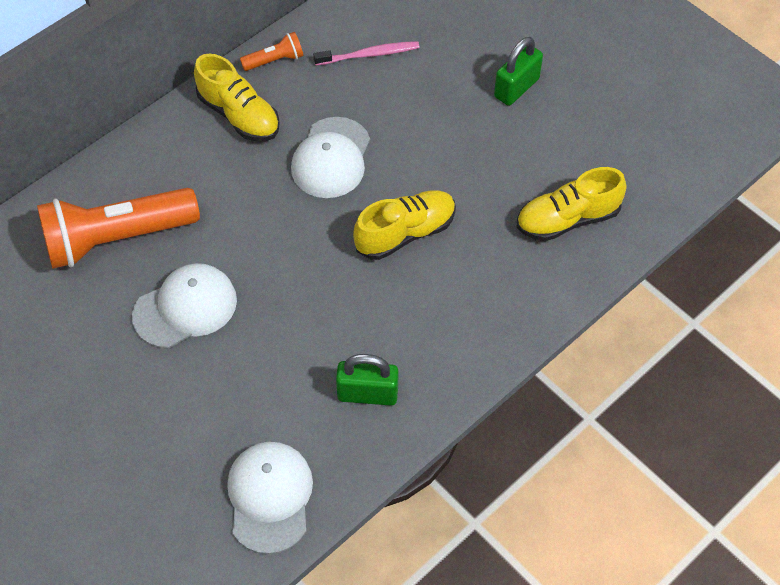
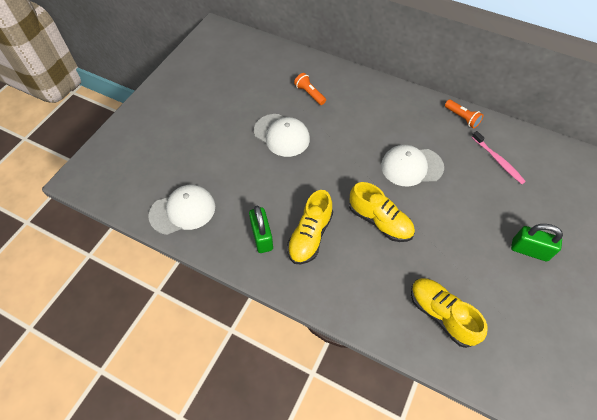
camera: 70 degrees right, 0 degrees up
orange flashlight [37,188,200,269] -> orange flashlight [294,73,326,105], size x0.44
yellow shoe [194,54,280,141] -> yellow shoe moved to [287,190,333,264]

